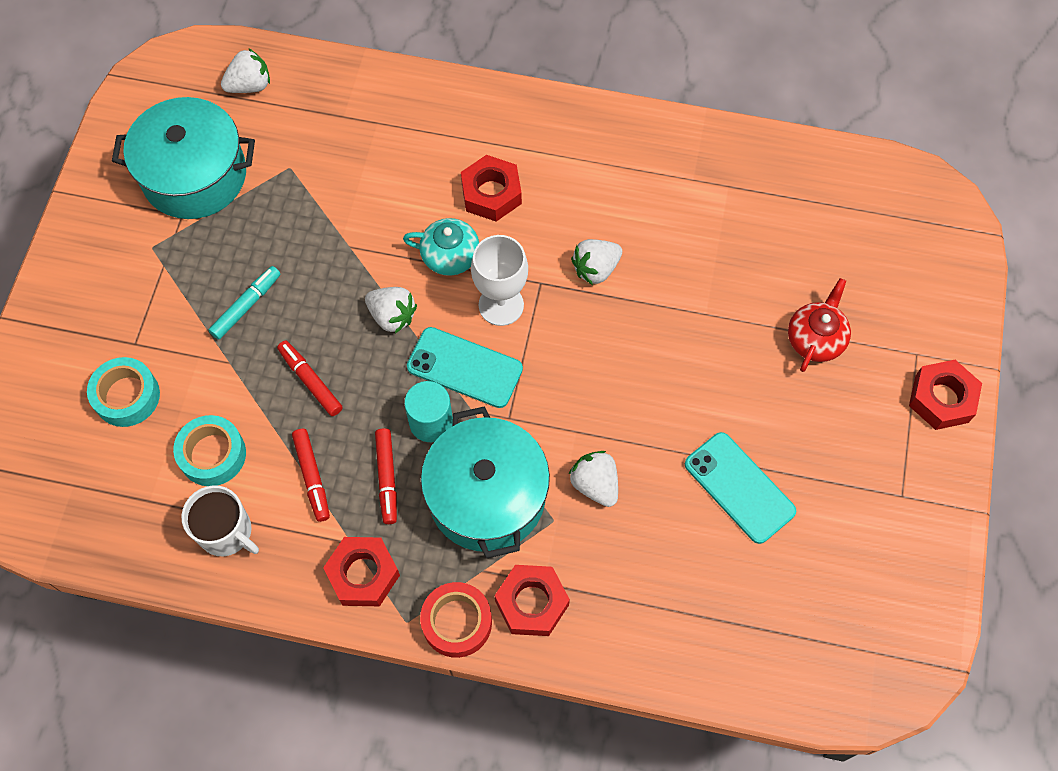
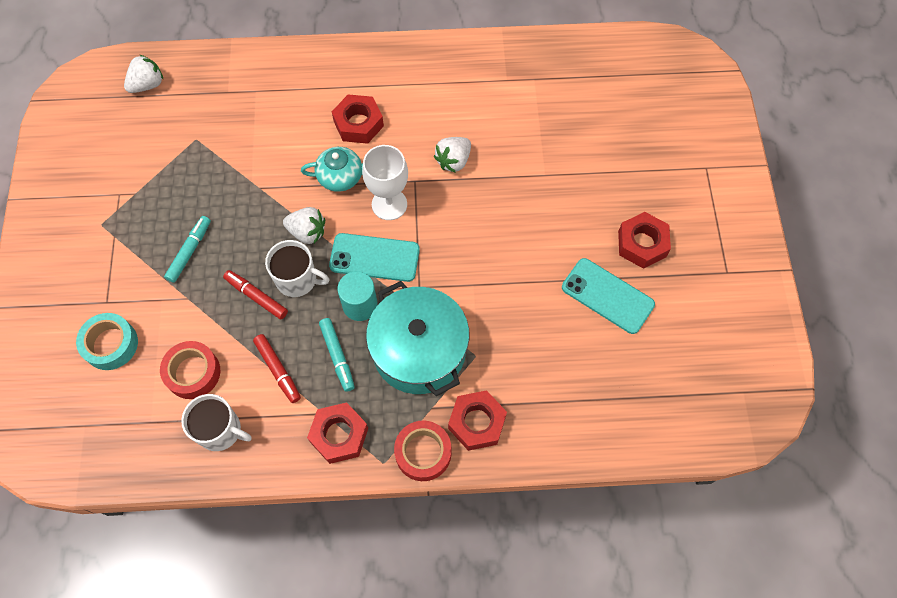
camera: 15 degrees left, 0 degrees up
turquoise pot [112,97,255,219] -> none
turquoise tape [173,415,246,486] -> red tape [160,341,220,399]
red marker [375,428,397,524] -> turquoise marker [319,318,355,392]
white strawberry [568,451,618,507] -> none
red teapot [788,278,851,372] -> none
red nut [909,360,982,430] -> red nut moved to [618,212,671,269]
none -> white mug [265,240,330,297]

